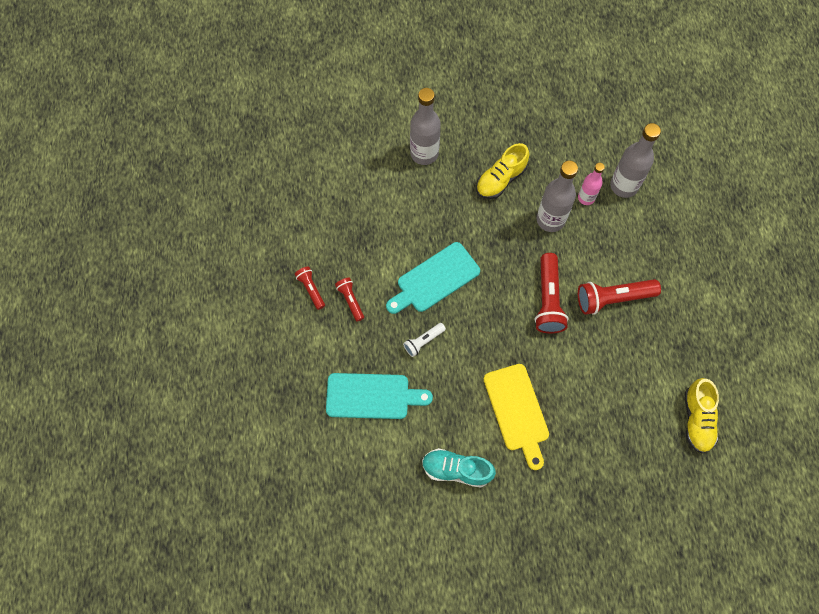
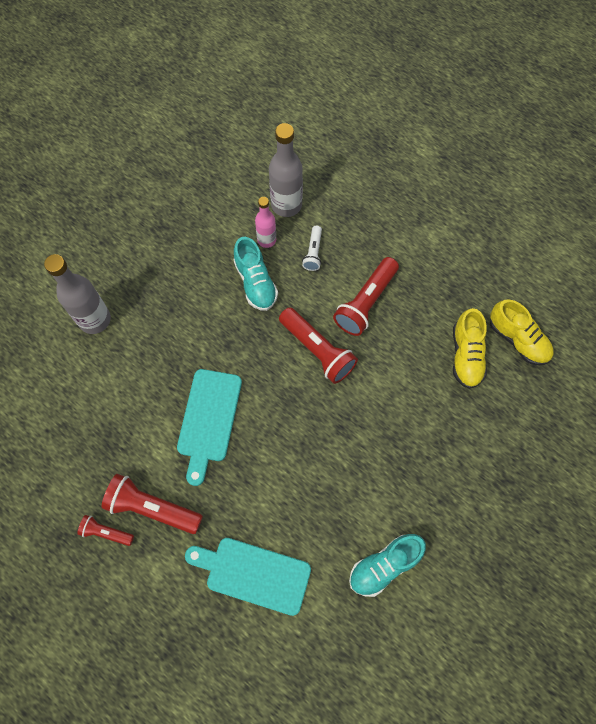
camera: 45 degrees left, 0 degrees up
turquoise cutting board [326,373,433,419] -> turquoise cutting board turned 120 degrees counterclockwise [185,538,311,616]
red flashlight [335,278,364,322] -> red flashlight [102,474,203,534], size x1.82
white flashlight [403,323,446,357] -> white flashlight moved to [302,226,322,271]
yellow shoe [476,143,529,199] -> yellow shoe moved to [453,308,487,389]
yellow cutting board [484,364,549,470] -> none
grey bottle [537,160,578,232] -> turquoise shoe [233,237,278,311]

